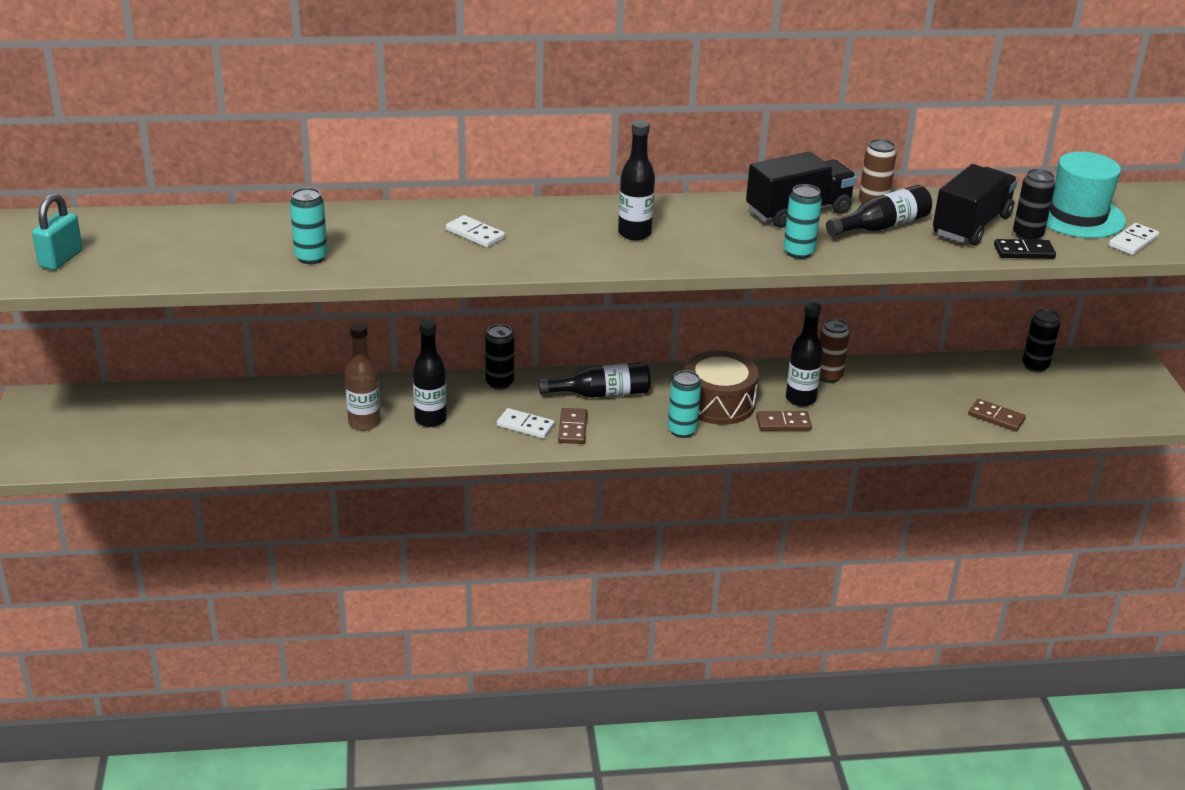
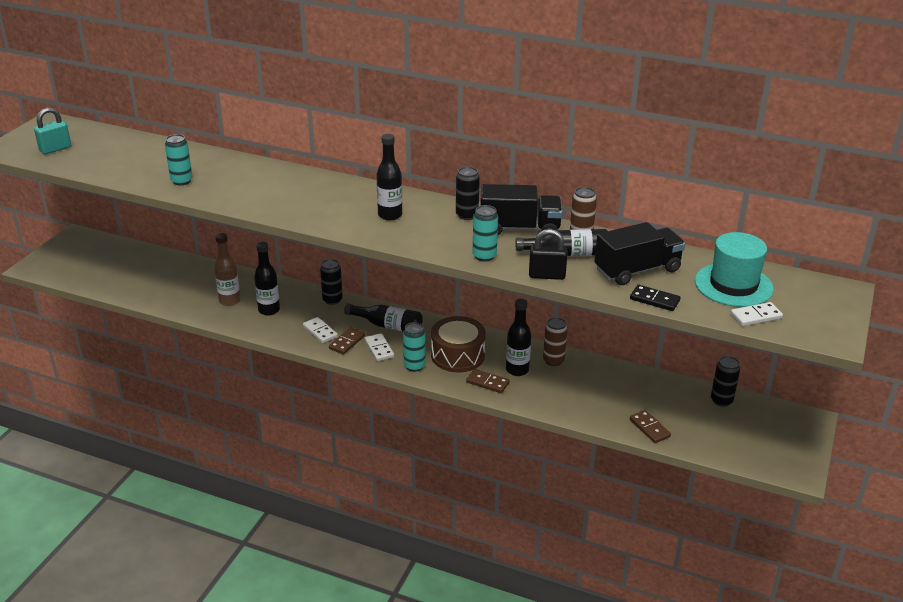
camera: 30 degrees right, 0 degrees up
white domino [446,215,505,248] -> white domino moved to [365,333,394,361]
black can [1013,169,1055,240] -> black can moved to [456,167,480,220]
none -> black padlock [529,229,568,280]

